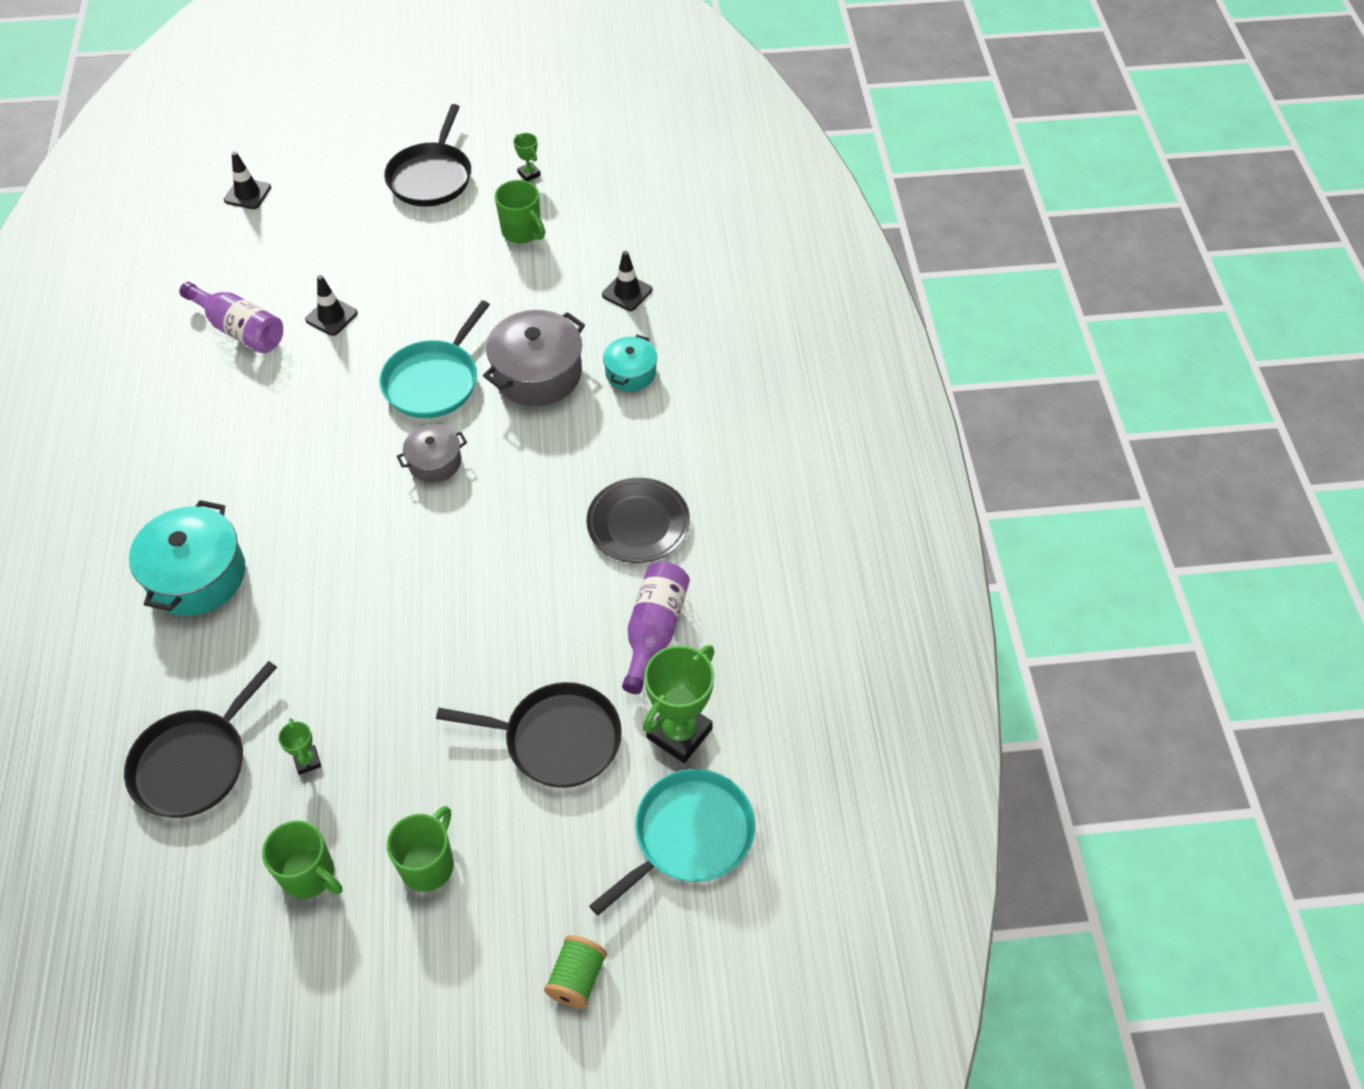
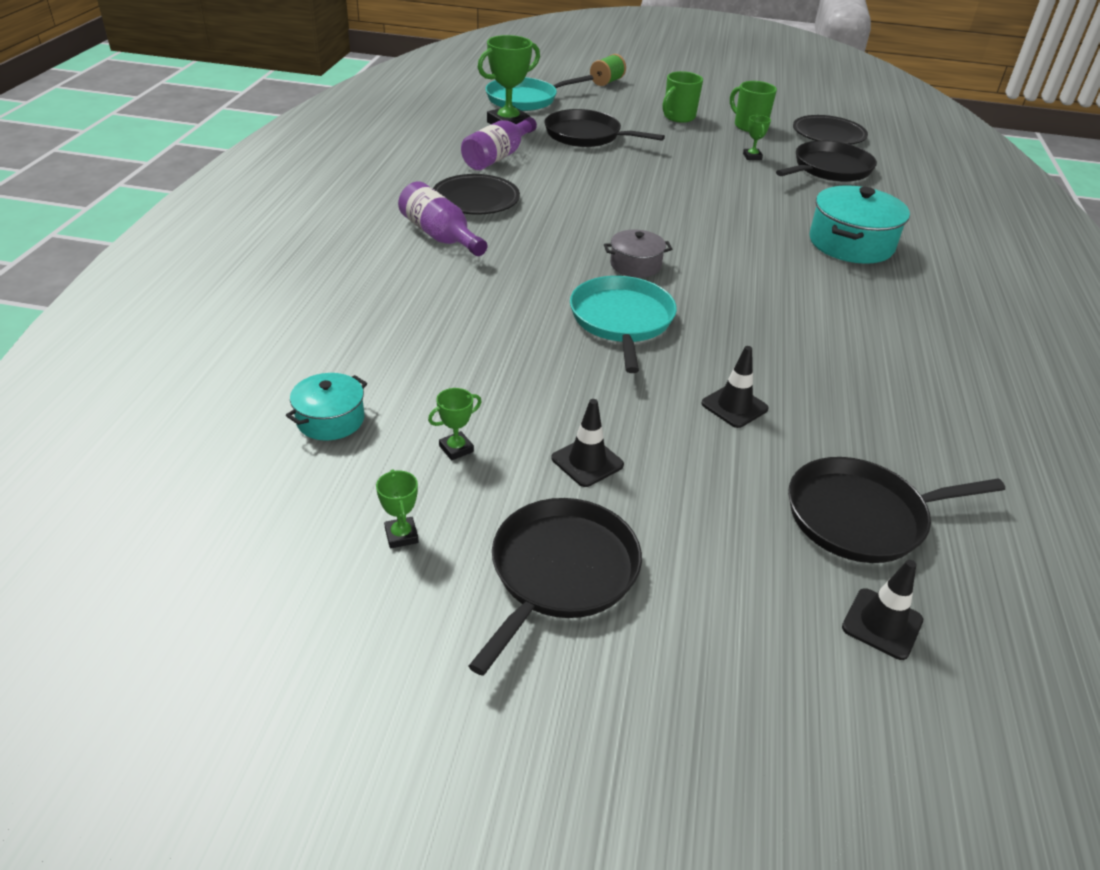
camera: 165 degrees left, 15 degrees down
purple bottle [179,282,283,353] -> purple bottle moved to [398,181,487,256]
turquoise pan [380,300,490,418] -> turquoise pan turned 45 degrees counterclockwise [570,276,677,373]
grey pot [483,310,585,406] -> none
green mug [495,180,545,244] -> green trophy [428,388,482,460]
black traffic cone [602,251,652,311] -> black traffic cone moved to [552,399,624,487]
turquoise pot [603,335,657,392] -> turquoise pot moved to [286,373,367,441]
none -> black pan [788,457,1005,563]
none -> black plate [793,115,868,144]

